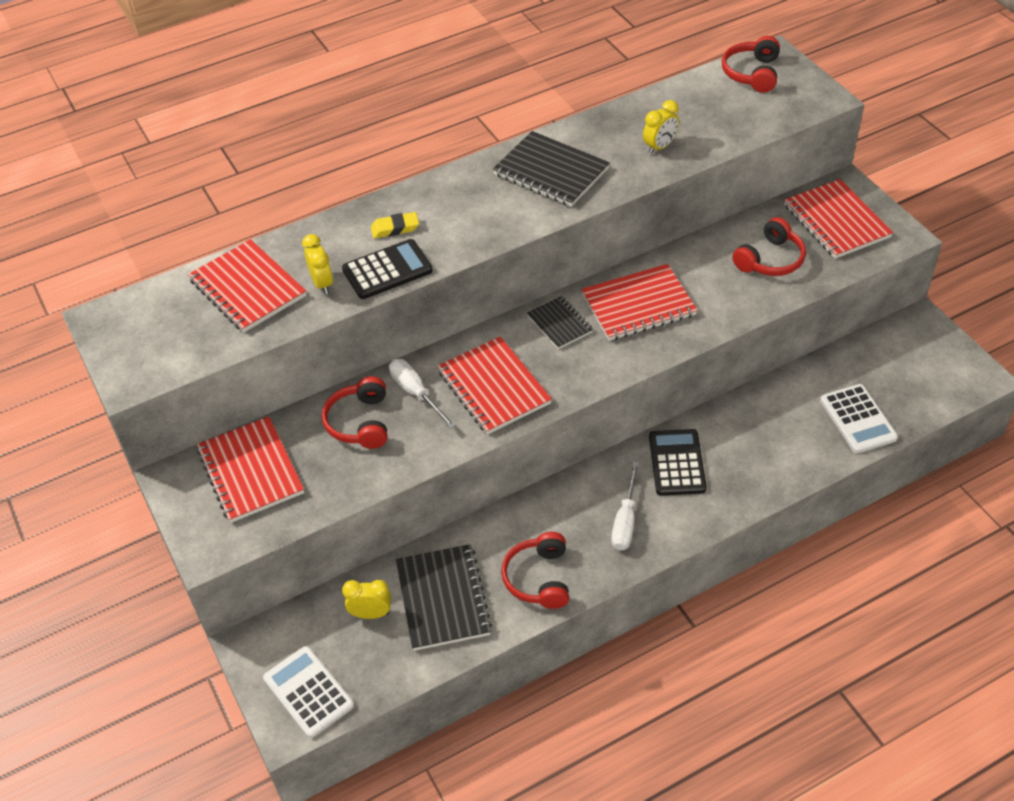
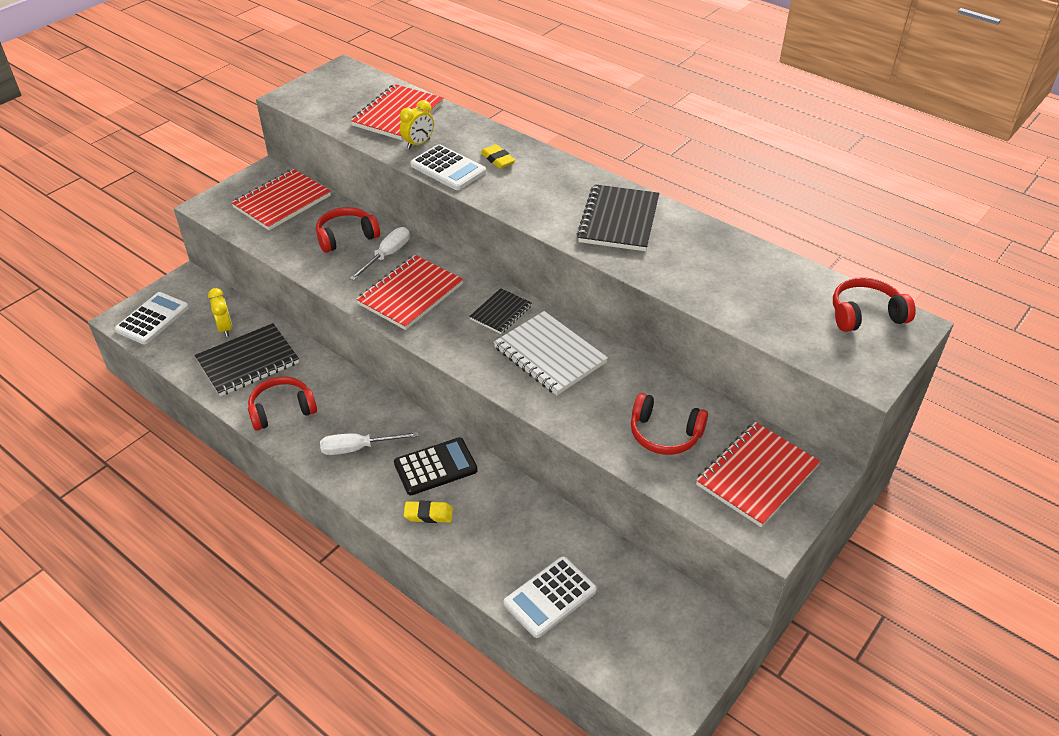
camera: 65 degrees right, 5 degrees down
black calculator [342,239,433,299] -> white calculator [410,144,486,190]
red notebook [581,264,698,341] -> white notebook [494,311,608,396]
yellow clock [643,100,679,154] -> none
none -> yellow eraser [404,501,453,523]

